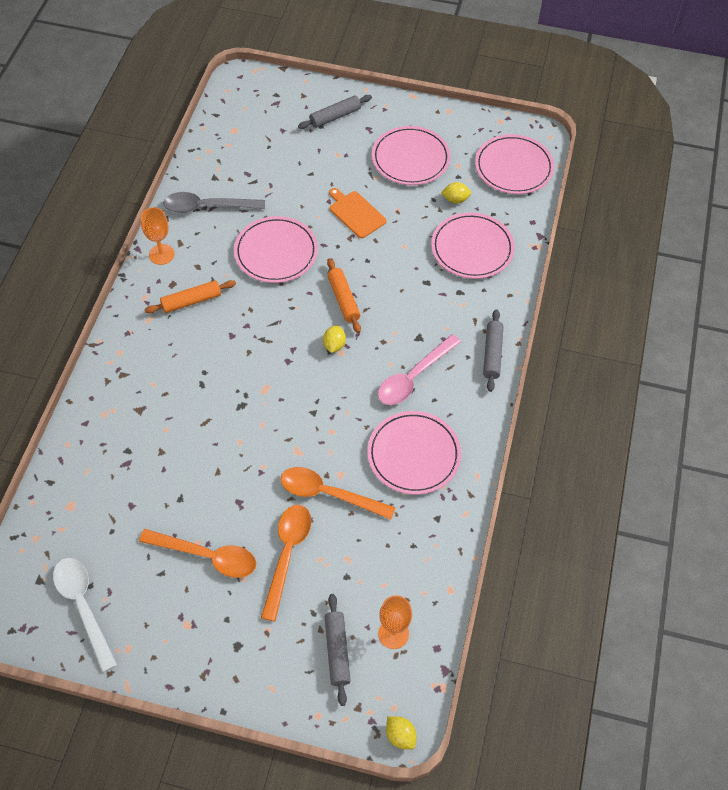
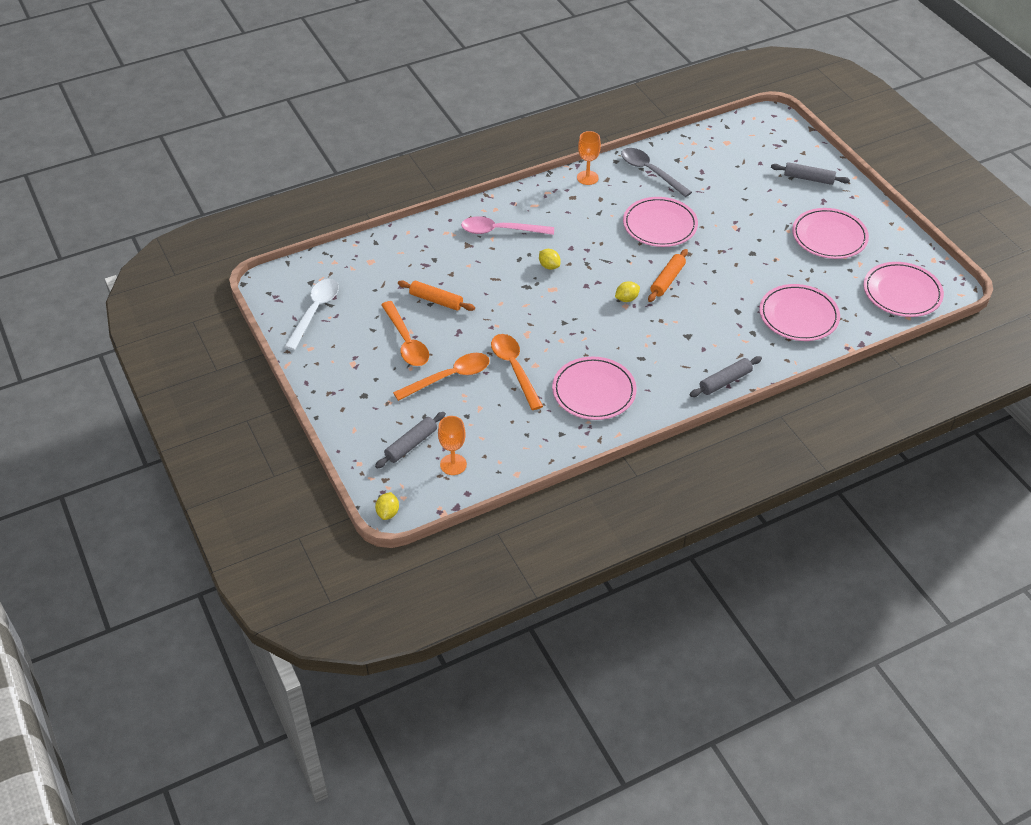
camera: 50 degrees right, 10 degrees down
orange rolling pin [145,280,236,313] -> orange rolling pin moved to [398,280,475,311]
orange cutting board [329,188,387,238] -> none
pink spoon [378,334,461,405] -> pink spoon moved to [461,216,554,235]
yellow lemon [441,182,471,204] -> yellow lemon moved to [539,249,561,270]

